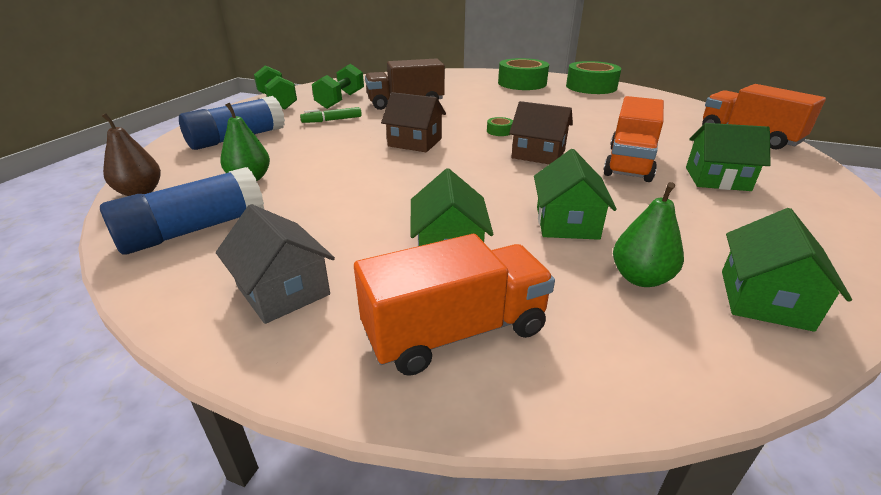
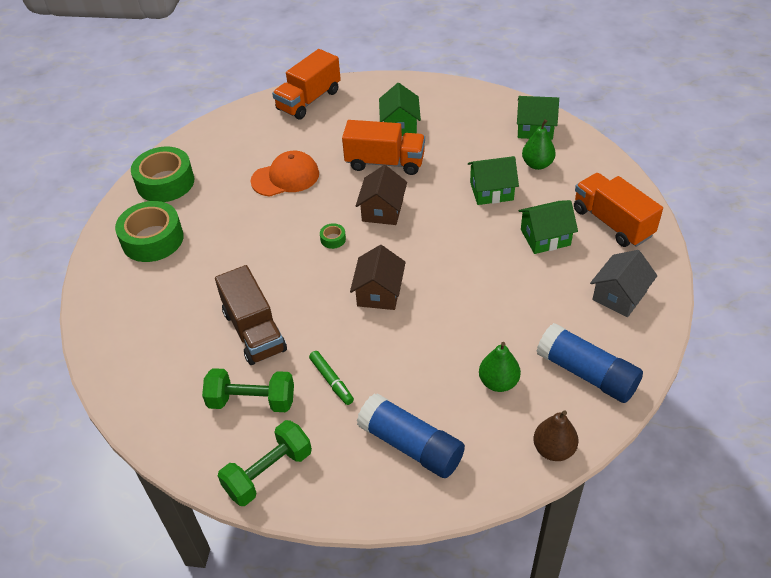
camera: 100 degrees left, 15 degrees up
none -> orange cap [250,151,319,197]

